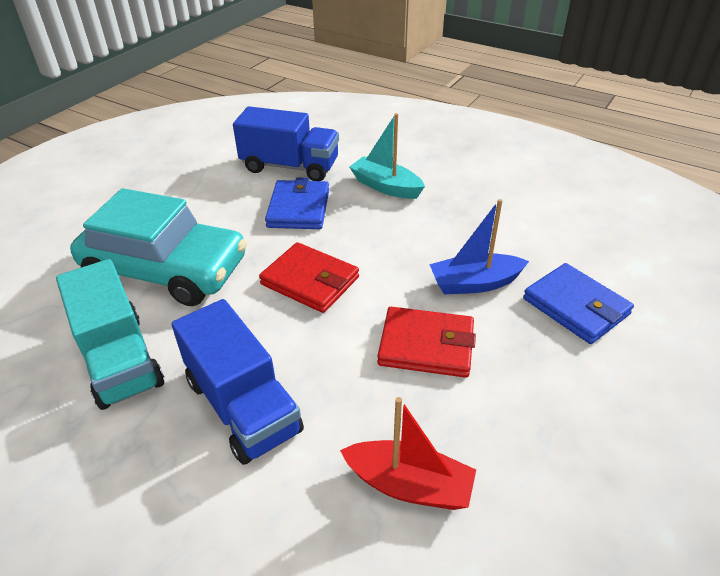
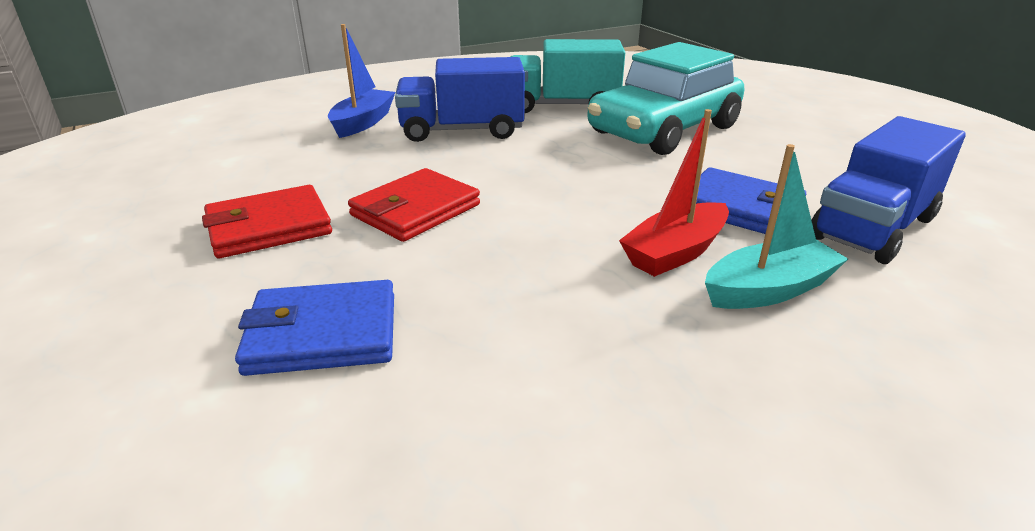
camera: 120 degrees right, 10 degrees down
red wallet [259,242,359,313] -> red wallet moved to [202,185,332,258]
red boat [340,397,476,510] -> red boat moved to [619,109,729,277]
blue boat [429,199,529,294] -> blue boat moved to [328,24,395,138]

